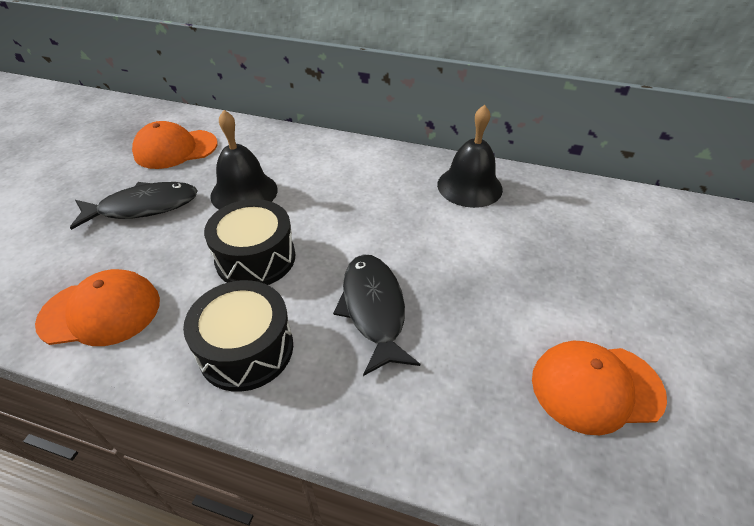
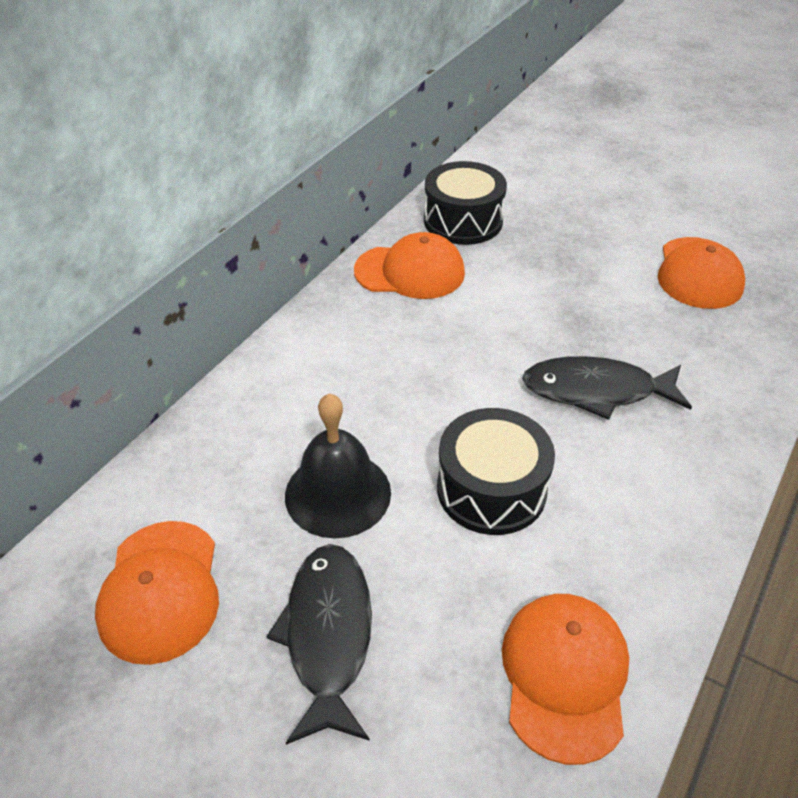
camera: 75 degrees left, 0 degrees up
black drum [183,280,293,392] -> black drum moved to [424,161,507,245]
black bell [437,105,503,208] -> orange cap [354,232,465,299]

